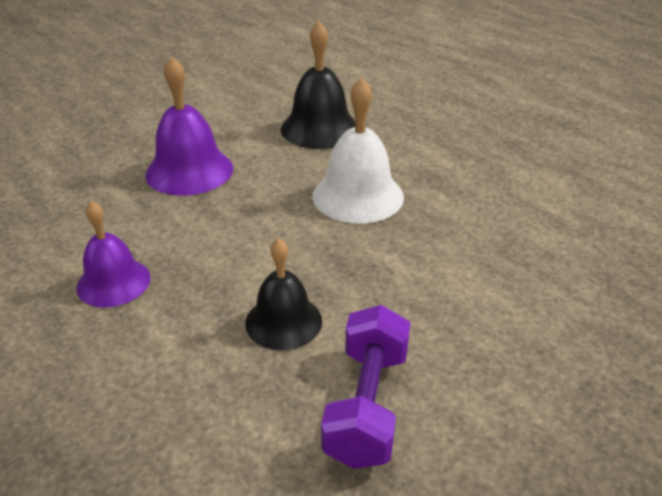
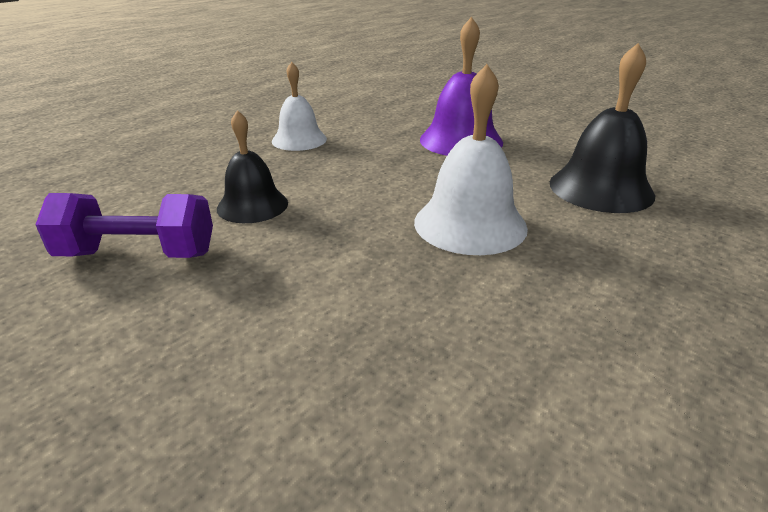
camera: 80 degrees right, 5 degrees down
purple bell [76,201,150,308] -> white bell [272,62,327,151]

